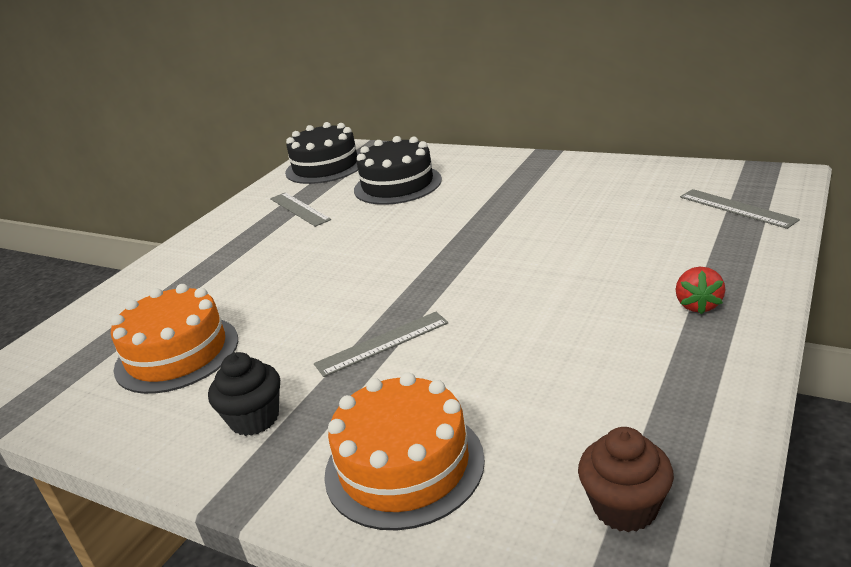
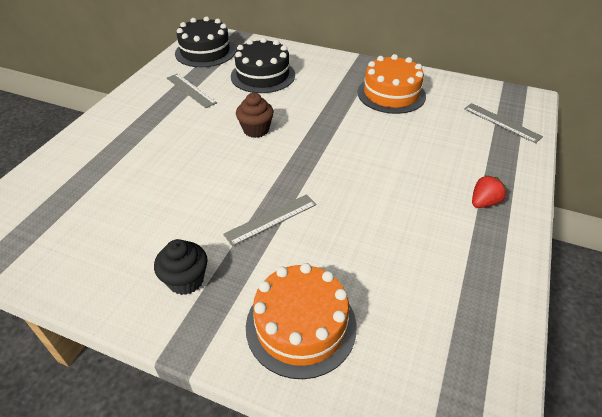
camera: 10 degrees left, 15 degrees up
orange cake [111,284,238,394] -> orange cake moved to [358,54,426,114]
brown cupcake [578,427,674,532] -> brown cupcake moved to [236,93,274,138]
red strawberry [675,267,726,314] -> red strawberry turned 135 degrees counterclockwise [472,175,508,208]

